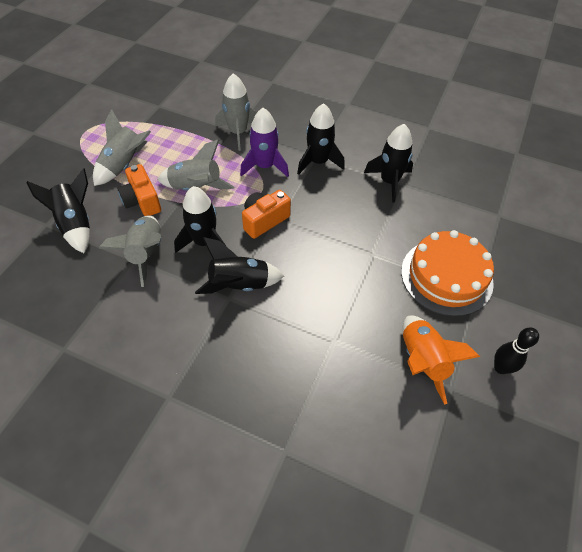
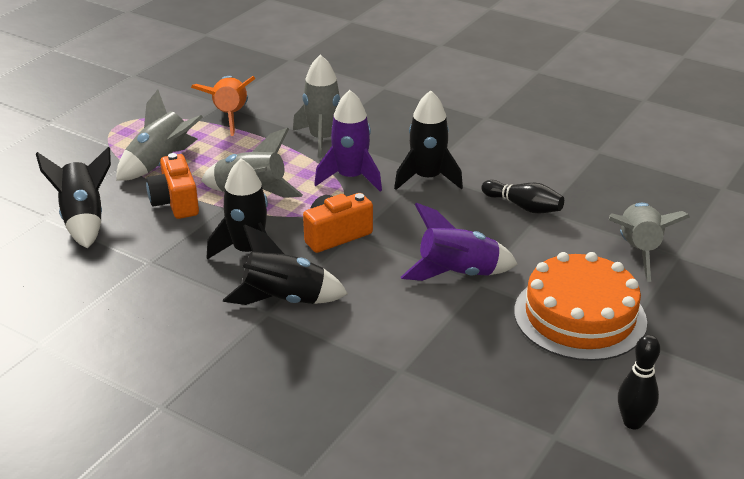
camera: 10 degrees right, 20 degrees down
grey rocket [99,216,161,287] -> grey rocket moved to [609,203,690,282]
black rocket [364,124,413,203] -> black bowling pin [481,180,564,214]
orange rocket [403,316,480,405] -> orange rocket moved to [191,76,256,136]
none -> purple rocket [401,203,517,281]

